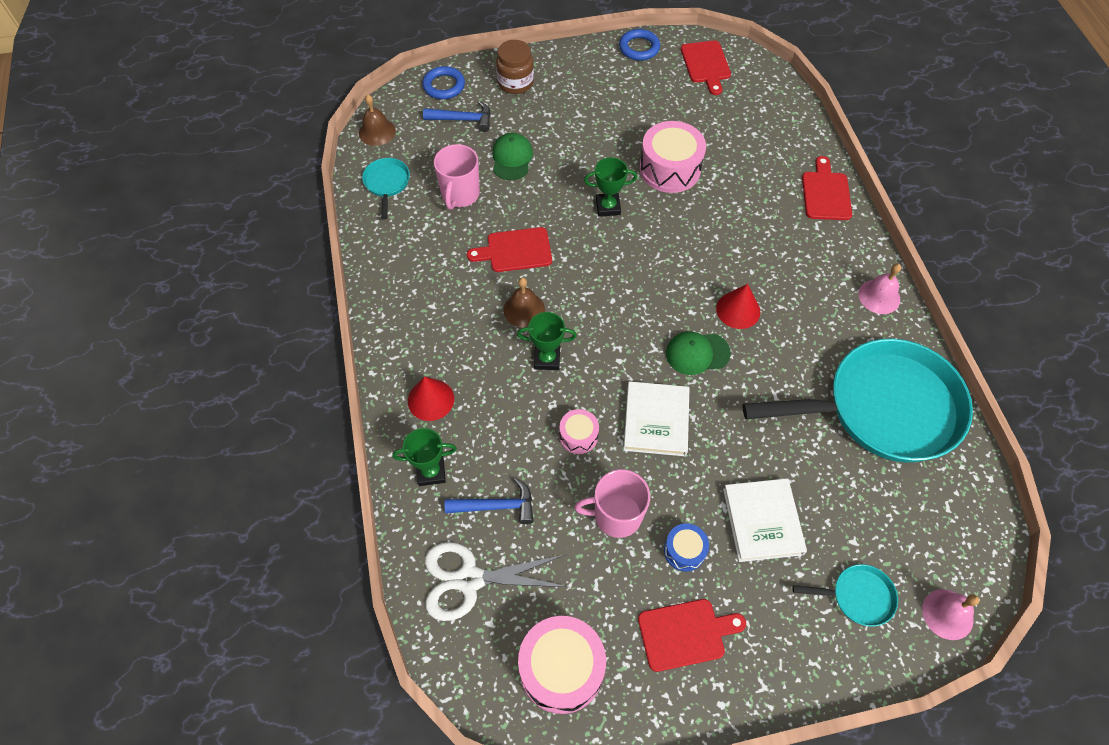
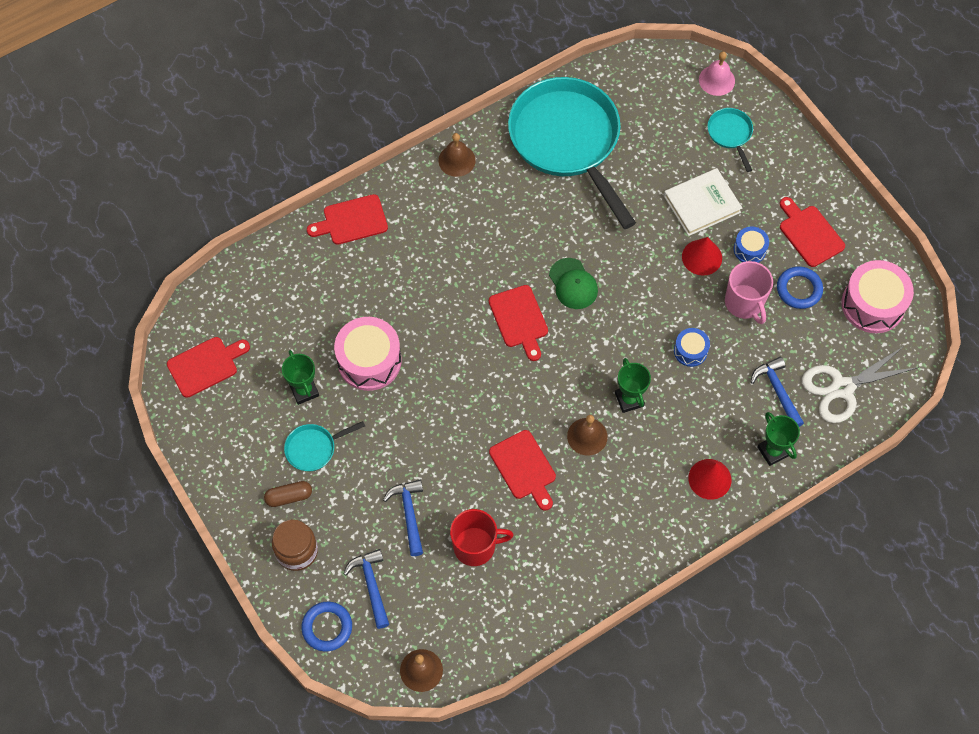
camera: 110 degrees left, 5 degrees up
turquoise pan [362,158,410,219] -> turquoise pan moved to [284,421,365,471]
white scissors [425,542,568,621] -> white scissors turned 90 degrees clockwise [802,346,919,423]
pink mug [434,144,480,210] -> red mug [450,509,514,566]
green cap [492,133,533,180] -> blue hammer [383,480,423,556]
pink drum [559,409,599,454] -> blue drum [674,328,710,367]
green trophy [584,157,637,217] -> green trophy moved to [282,350,319,405]
blue ring [619,29,660,61] -> blue ring moved to [777,266,823,309]
white book [624,381,690,456] -> none
red cone [716,284,760,329] -> red cone moved to [682,237,722,276]
pink bell [858,264,901,314] -> brown bell [438,133,476,177]
none -> brown capsule [264,481,312,507]
none -> red cutting board [489,285,548,361]

